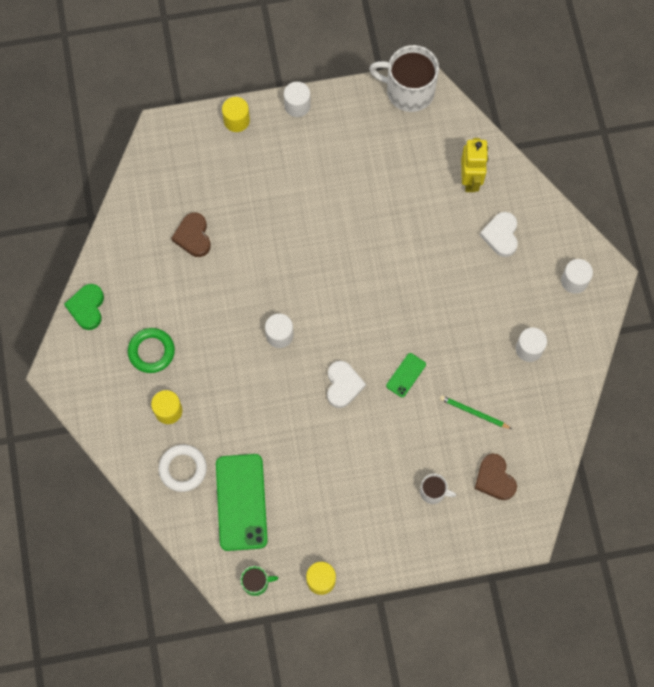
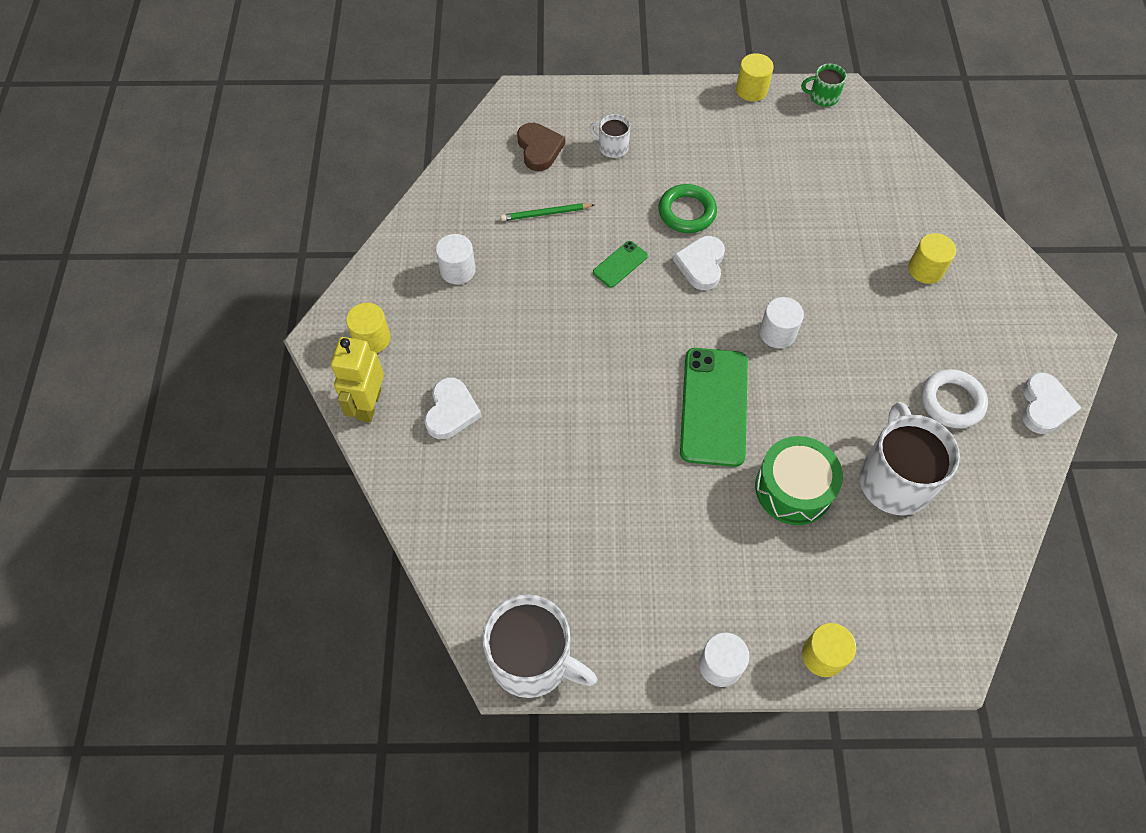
camera: 170 degrees left, 10 degrees down
green heart [64,284,104,330] -> white heart [1022,373,1081,434]
green ring [128,328,175,373] -> green ring moved to [658,184,717,233]
white ring [158,445,207,492] -> white ring moved to [921,369,988,428]
brown heart [171,212,211,257] -> white mug [859,402,960,515]
green phone [216,454,268,551] -> green phone moved to [680,348,748,467]
green pencil [440,395,512,429] -> green pencil turned 135 degrees clockwise [501,203,594,221]
yellow robot [461,138,488,192] -> yellow robot moved to [331,337,384,422]
white cylinder [561,259,593,294] -> yellow cylinder [346,303,391,353]
none -> green drum [755,436,843,525]

